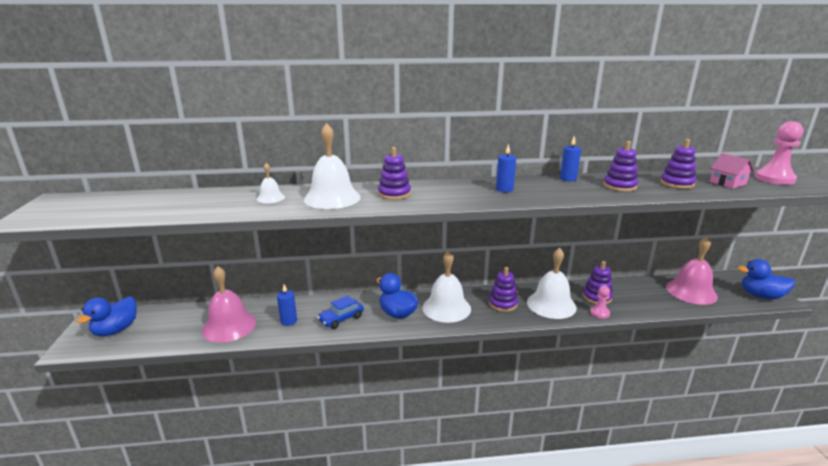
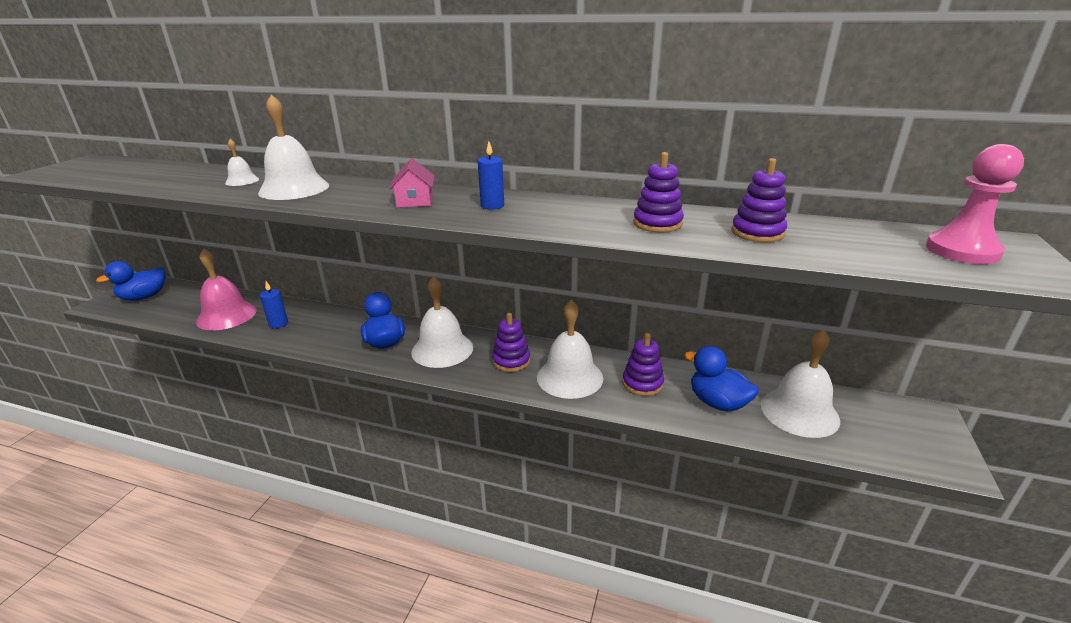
camera: 25 degrees right, 5 degrees up
blue car [317,295,364,329] -> none
purple stacking toy [378,147,411,200] -> none
blue candle [560,136,581,181] -> none
pink pawn [590,286,610,319] -> none
pink bell [666,237,718,305] -> white bell [761,329,840,438]
pink house [710,153,754,189] -> pink house moved to [389,158,435,208]
blue duck [737,259,795,299] -> blue duck moved to [684,346,759,412]

